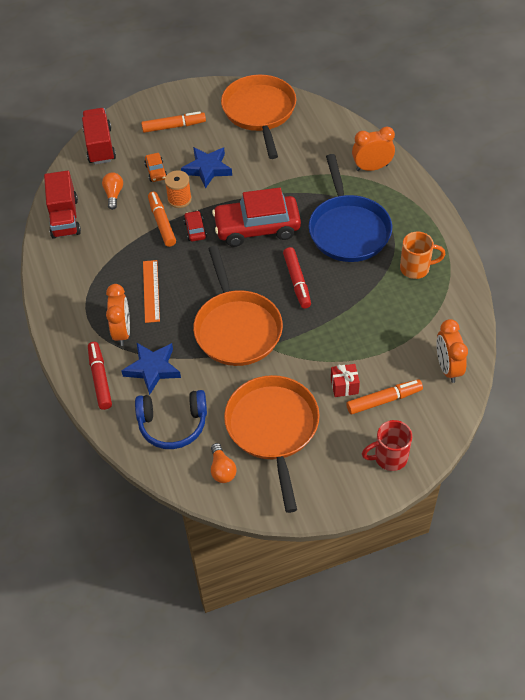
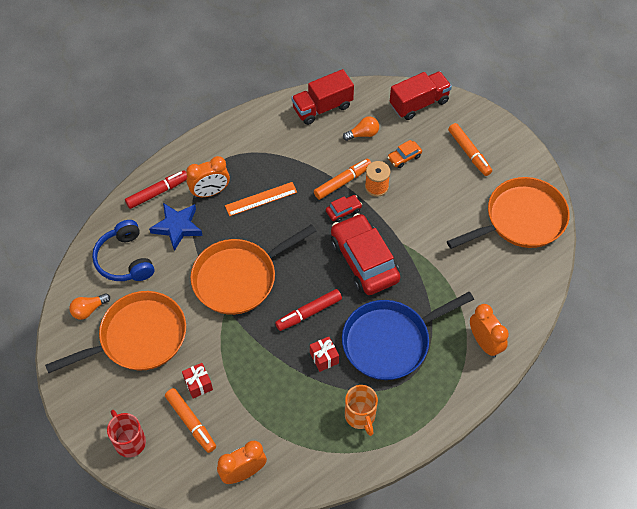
camera: 70 degrees right, 5 degrees up
blue star [181,147,232,189] -> none
none -> red gift [310,336,339,372]

